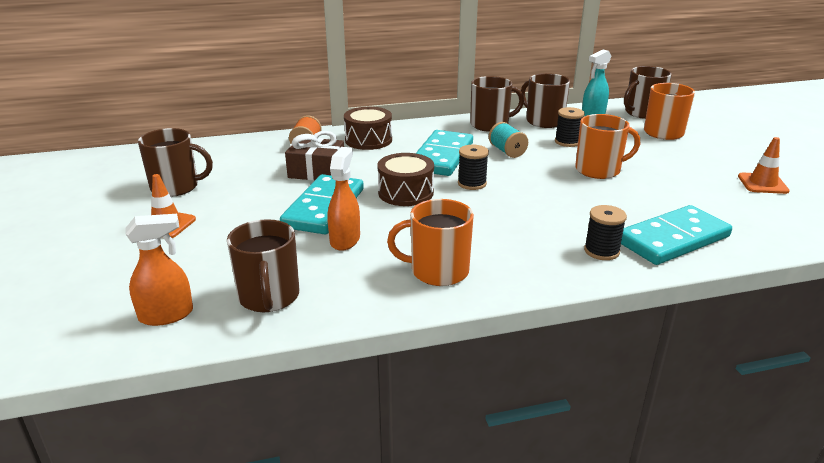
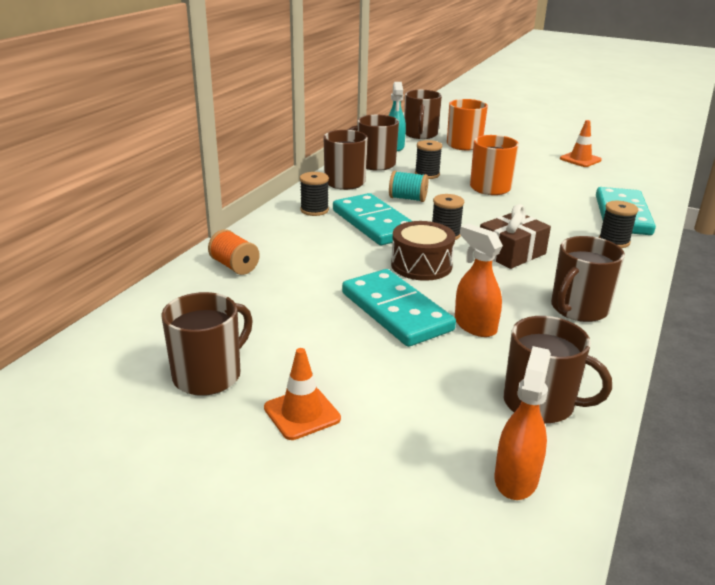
camera: 50 degrees left, 0 degrees up
brown gift [285,131,344,180] -> brown gift moved to [480,204,551,269]
brown drum [344,107,392,150] -> none
orange mug [387,199,474,286] -> brown mug [551,236,625,322]
none -> black spool [300,172,329,216]

